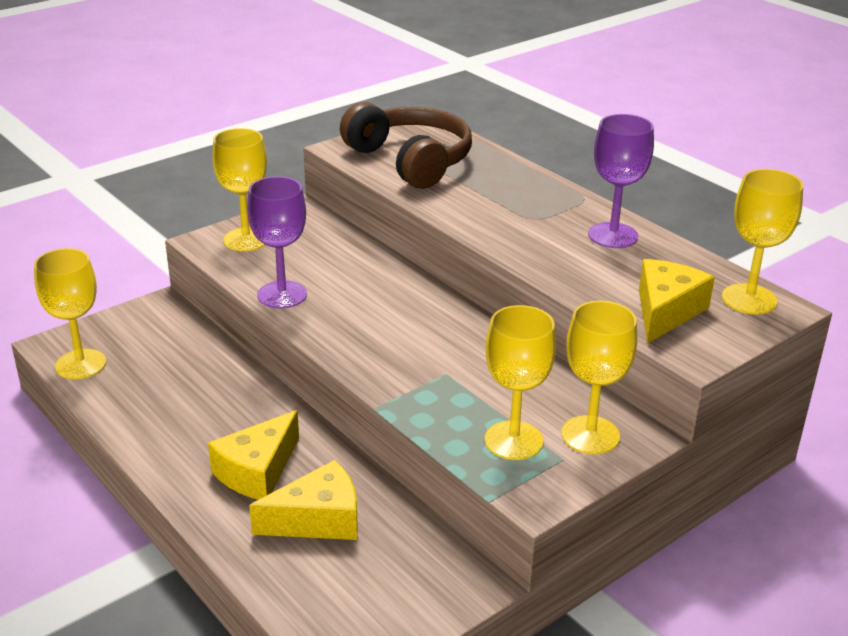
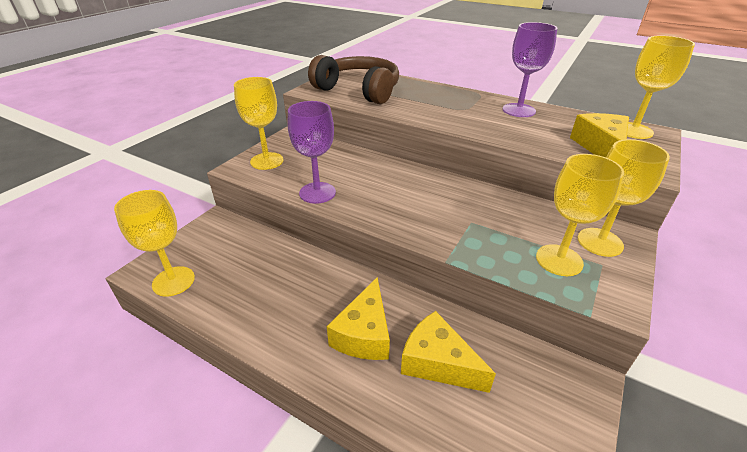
camera: 20 degrees left, 5 degrees up
yellow cheese [249,460,358,540] -> yellow cheese turned 105 degrees counterclockwise [401,311,496,393]

